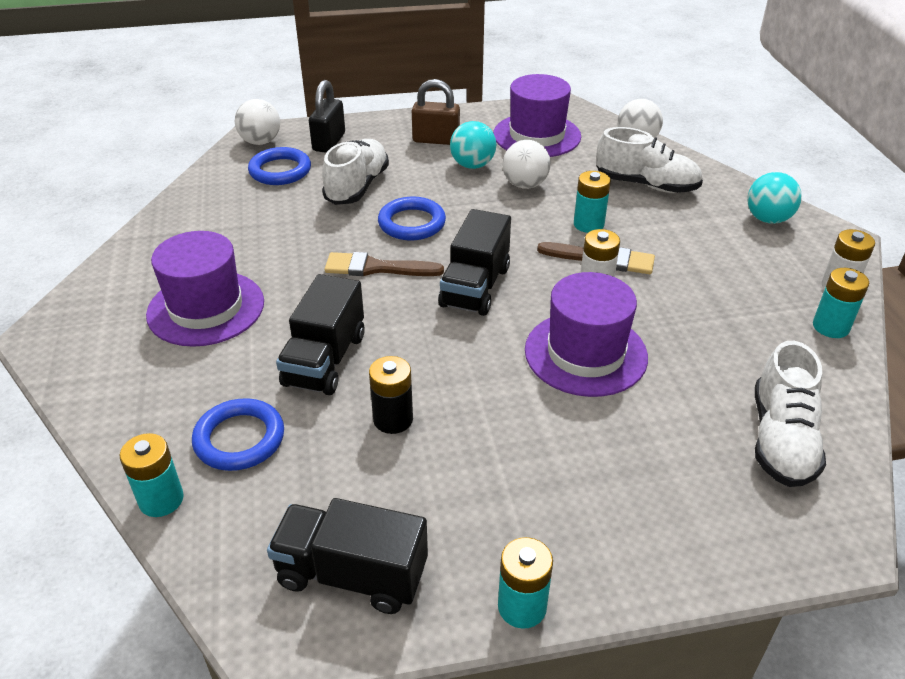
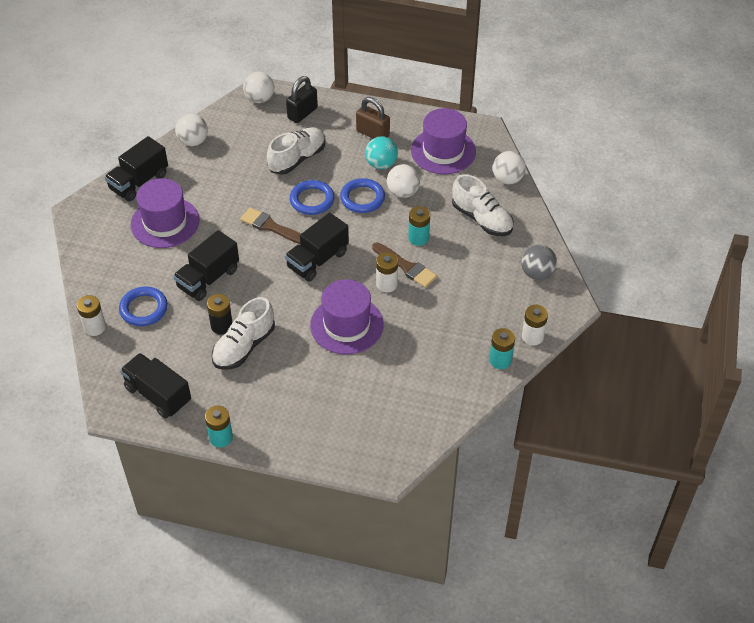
camera: 25 degrees right, 10 degrees up
turquoise battery [119,433,184,517] -> white battery [77,295,106,336]
blue ring [248,147,311,185] -> blue ring moved to [340,178,385,213]
turquoise ball [747,172,802,224] -> grey ball [521,245,557,280]
white shoe [755,341,826,487] -> white shoe moved to [212,297,275,370]
none -> black truck [104,136,168,201]
none -> white ball [175,114,208,146]

